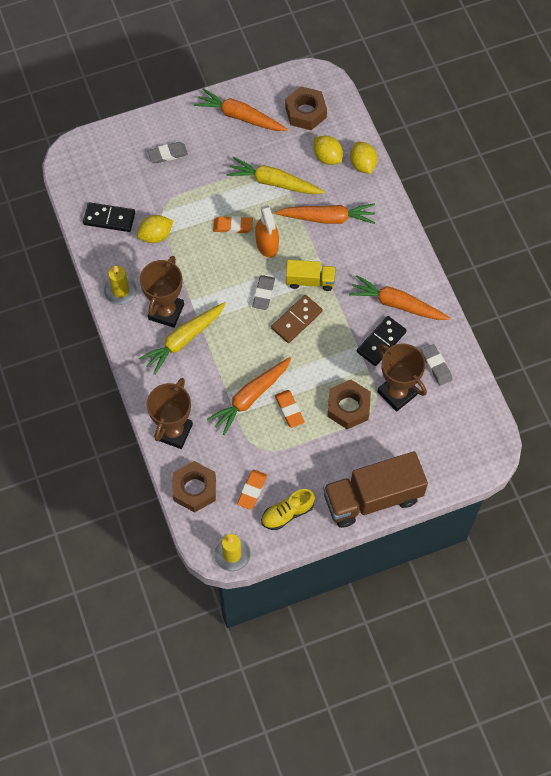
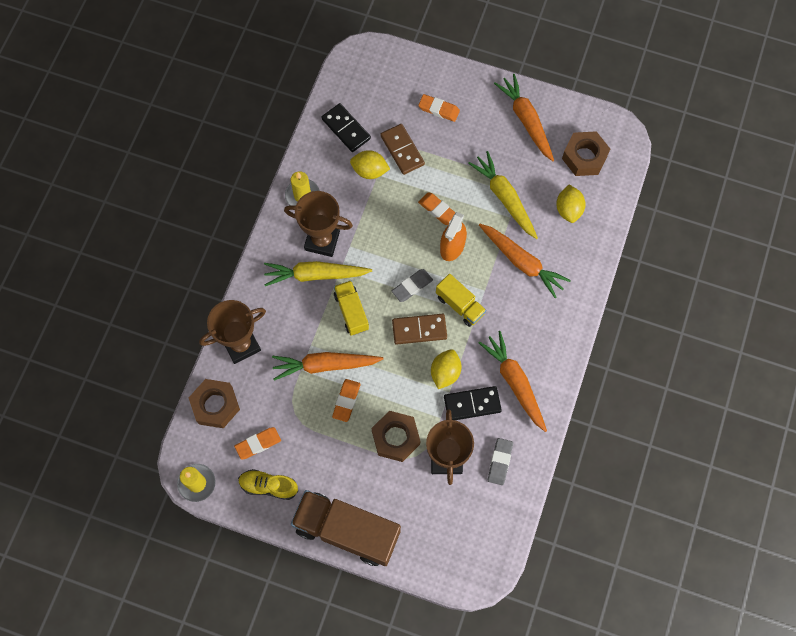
camera: 40 degrees right, 5 degrees up
brown trophy [140,256,184,328] -> brown trophy turned 45 degrees clockwise [284,191,353,257]
grey eraser [147,142,188,164] -> orange eraser [418,94,460,122]
yellow lemon [350,142,377,174] -> yellow lemon moved to [431,349,461,389]
none -> yellow truck [334,281,369,336]
none -> brown domino [381,124,425,175]

